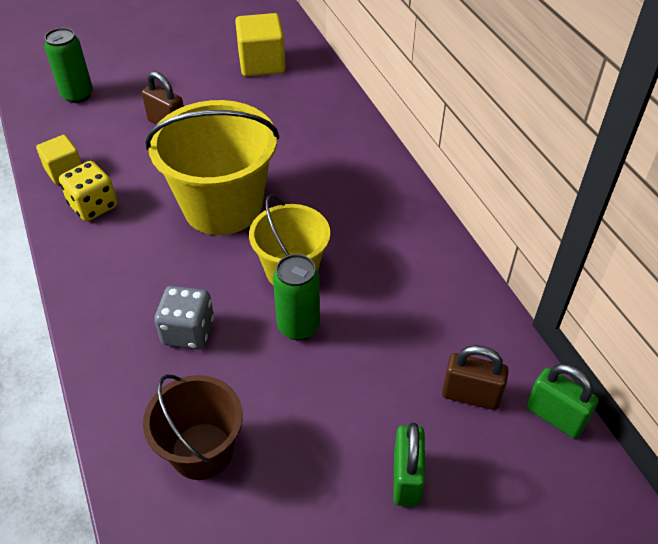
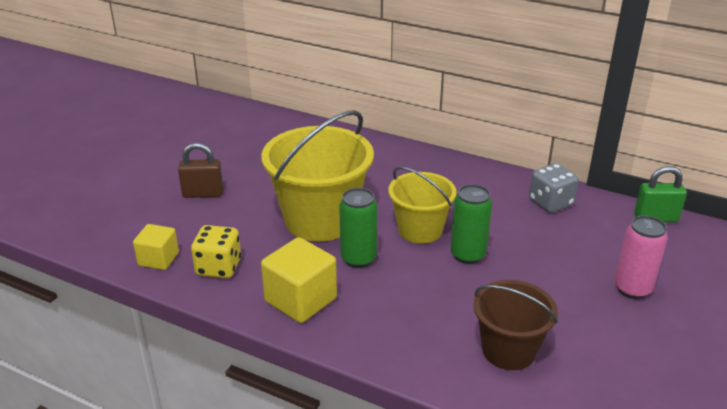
camera: 40 degrees left, 15 degrees down
green can [44,28,93,103] -> green can moved to [339,188,377,268]
grey dice [154,286,214,349] -> grey dice moved to [529,163,579,213]
yellow cube [235,13,286,77] -> yellow cube moved to [261,237,337,323]
green padlock [393,422,425,507] -> pink can [614,215,668,299]
brown padlock [442,345,509,410] -> none

